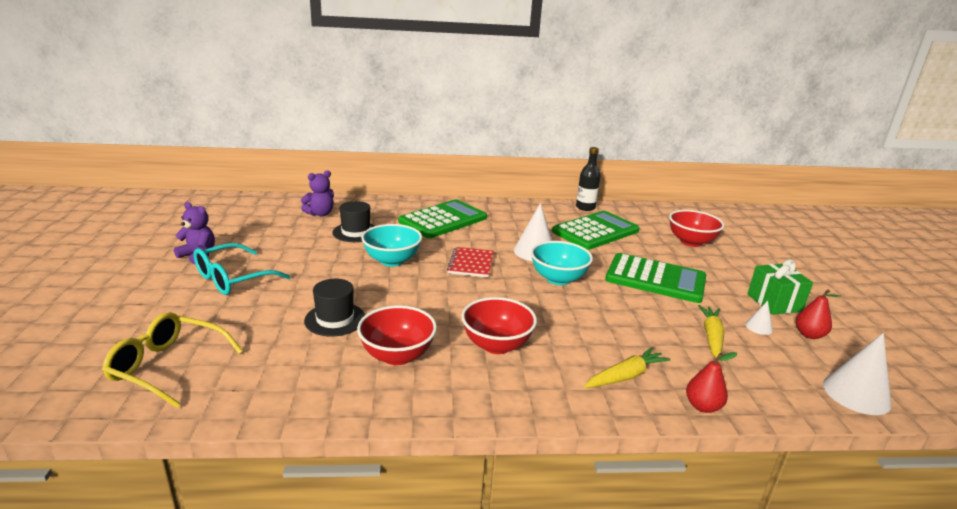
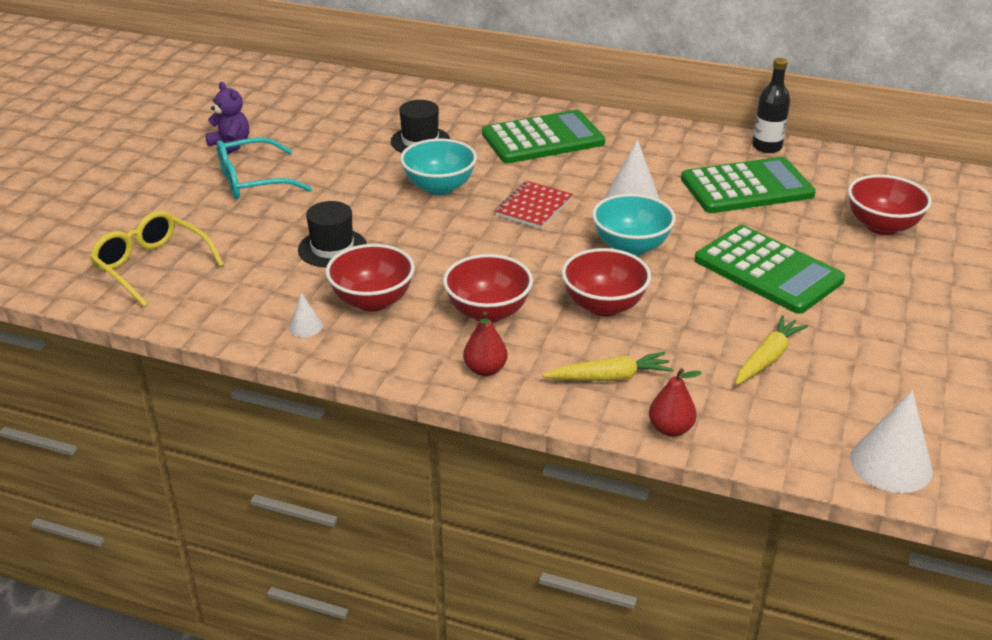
camera: 25 degrees right, 10 degrees up
purple teddy bear [301,170,334,216] -> none
white cone [745,301,773,335] -> white cone moved to [288,293,323,337]
green gift [747,259,813,315] -> none
red pear [796,289,841,339] -> red pear moved to [463,312,507,376]
none -> red bowl [562,248,651,316]

